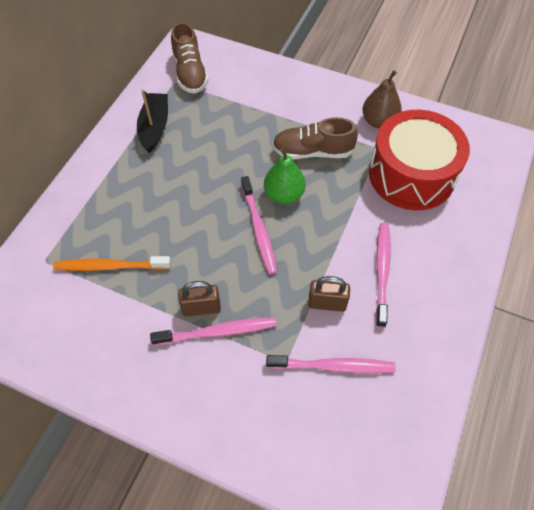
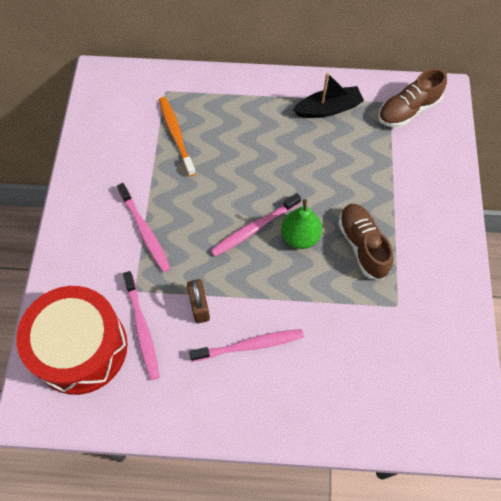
camera: 70 degrees right, 5 degrees up
brown padlock [178,281,221,317] -> none
brown pear [362,70,402,128] -> none
red drum [369,110,470,210] -> red drum moved to [16,286,127,395]

